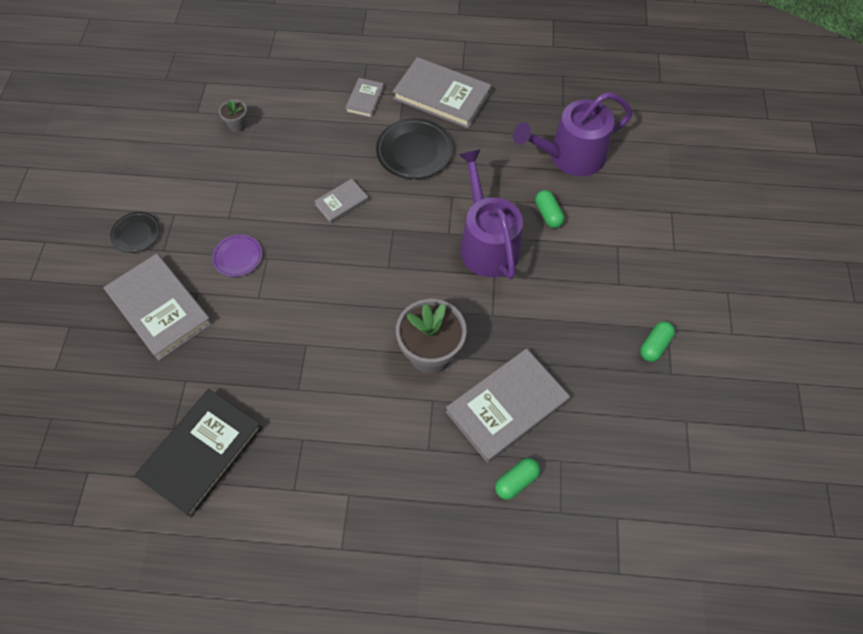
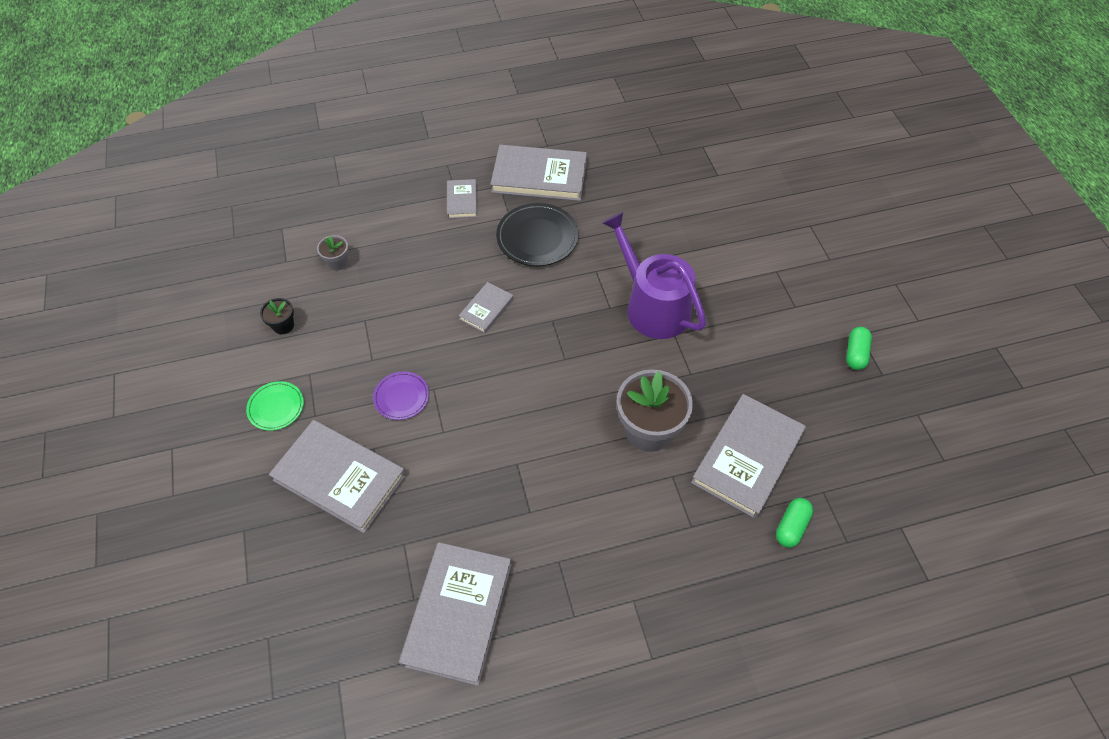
camera: 20 degrees left, 5 degrees down
black plate [110,212,160,253] -> green plate [246,381,304,431]
black book [135,389,263,518] -> grey book [399,542,512,686]
purple watering can [513,92,633,176] -> none
green capsule [535,190,564,228] -> none
none -> black flower pot [260,298,294,334]

